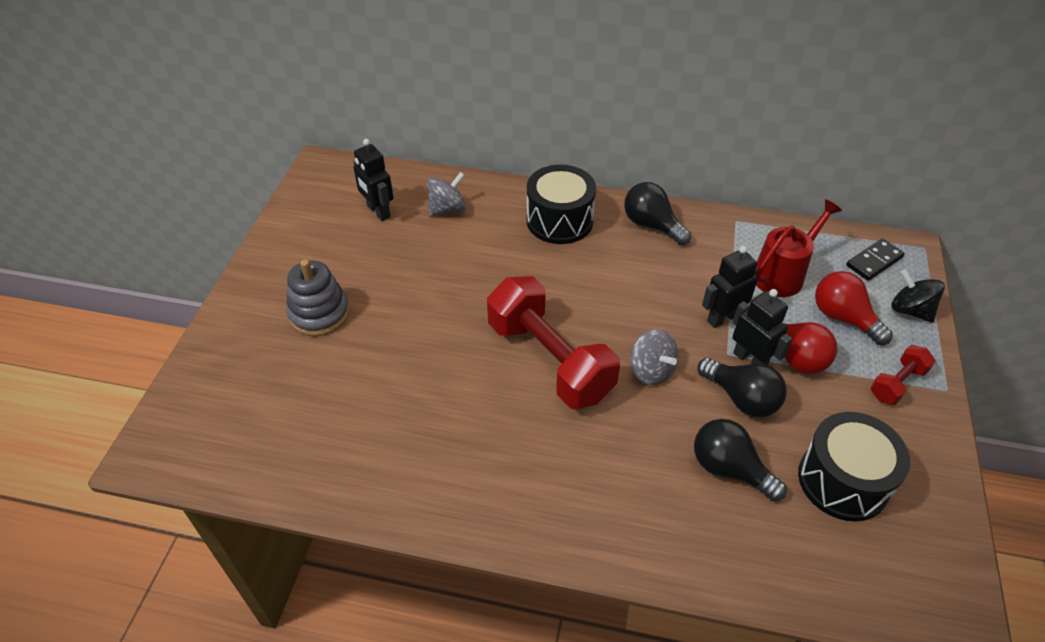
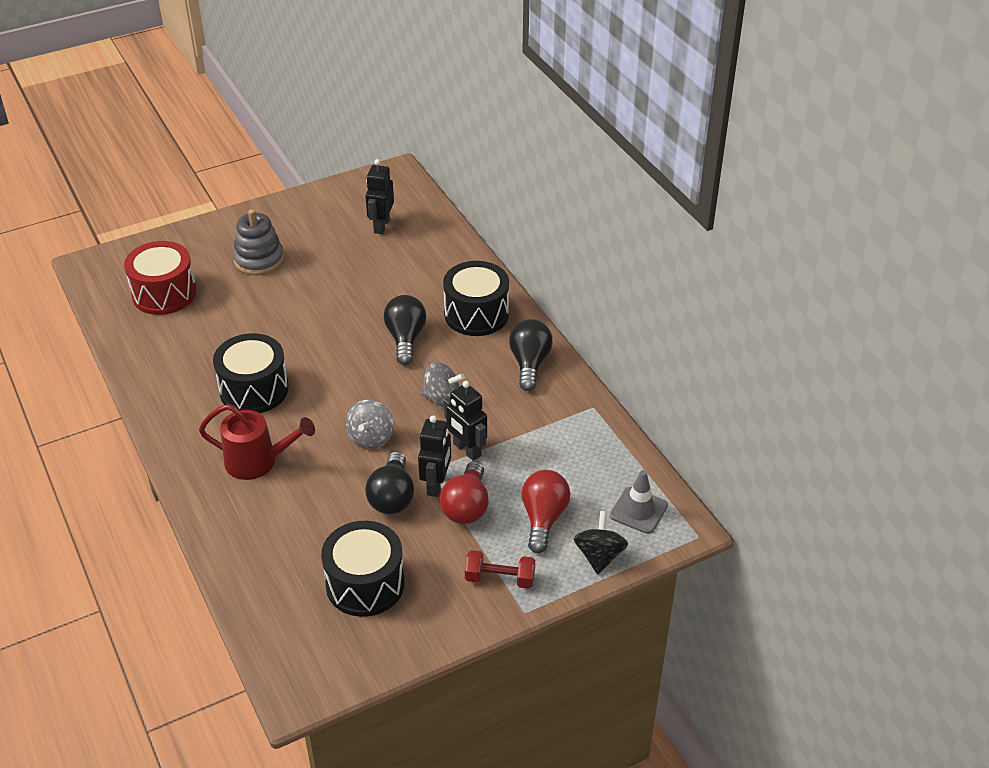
camera: 50 degrees right, 5 degrees down
grey spinning top [427,172,466,216] -> grey spinning top moved to [421,362,465,408]
red dumbbell [487,276,620,409] -> none
black light bulb [694,419,787,501] -> black light bulb moved to [384,295,426,365]
black robot [702,246,758,328] -> black robot turned 150 degrees counterclockwise [444,381,487,461]
red watering can [756,199,842,297] -> red watering can moved to [199,404,315,480]
black domino [846,239,905,281] -> grey traffic cone [610,470,668,534]
none -> red drum [124,241,197,315]
none -> black drum [213,333,289,413]

